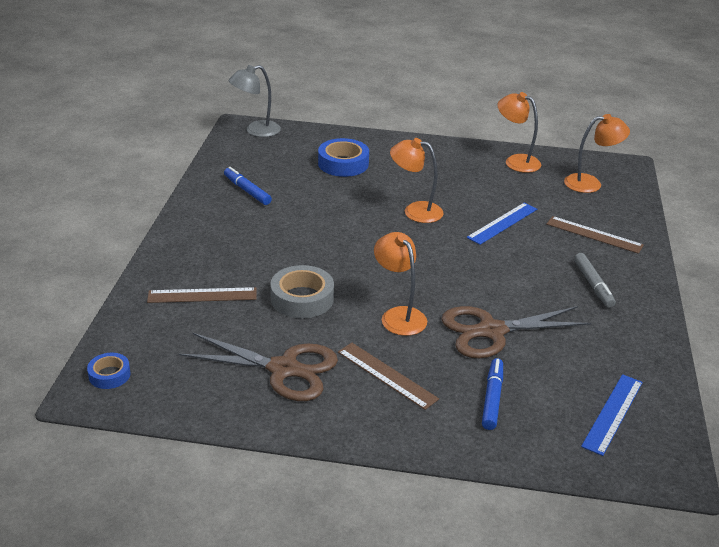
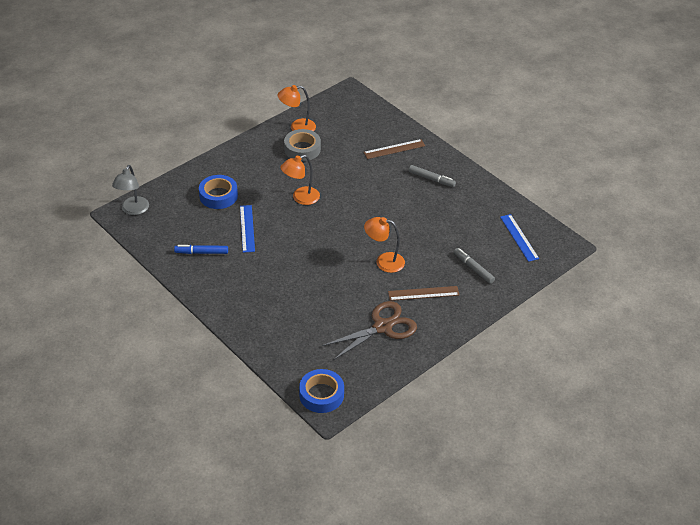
camera: 50 degrees left, 10 degrees up
blue tape [87,353,131,389] -> blue tape [299,369,344,413], size x1.73
brown ruler [147,287,257,303] -> none
grey tape [270,265,334,318] -> grey tape moved to [284,129,321,161]
brown scissors [441,306,592,358] -> none
blue ruler [467,203,537,245] -> blue ruler moved to [240,205,255,253]
blue marker [482,358,503,430] -> grey marker [454,248,495,284]
orange lamp [564,114,630,193] -> none

